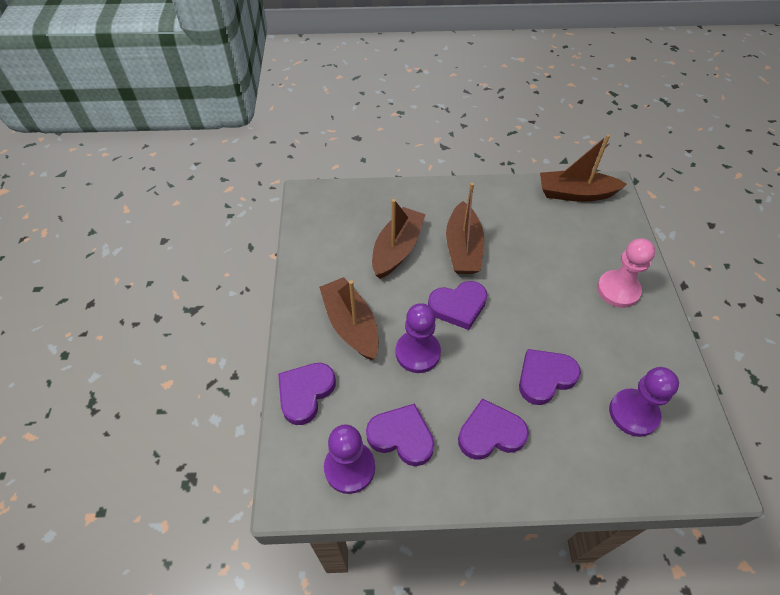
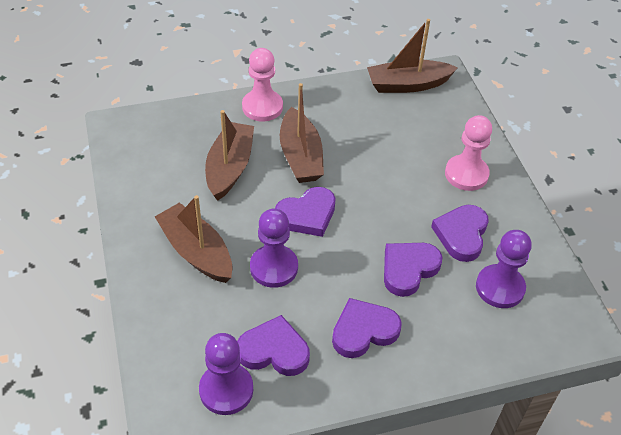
camera: 15 degrees left, 5 degrees down
purple heart [278,363,336,425] -> purple heart moved to [431,205,489,262]
none -> pink pawn [242,48,283,122]

